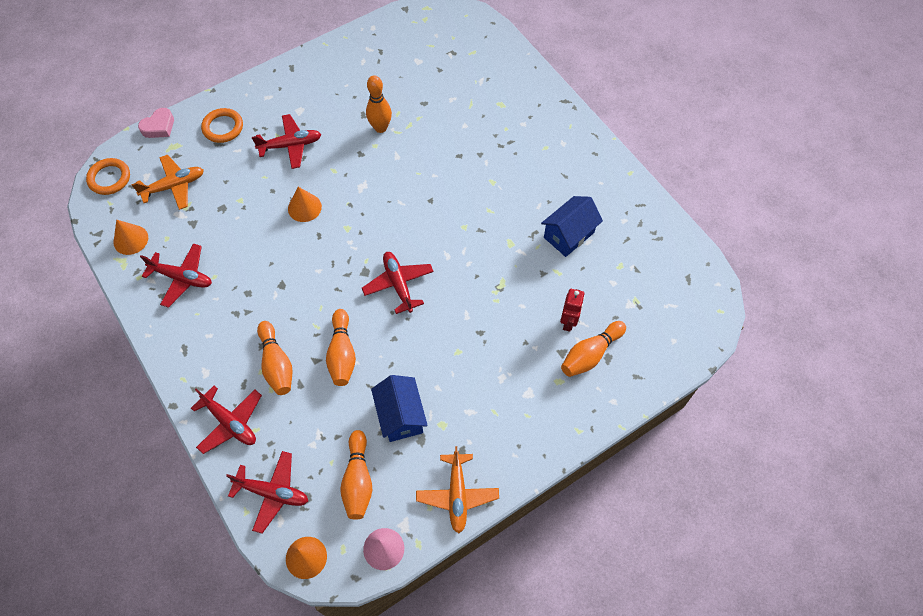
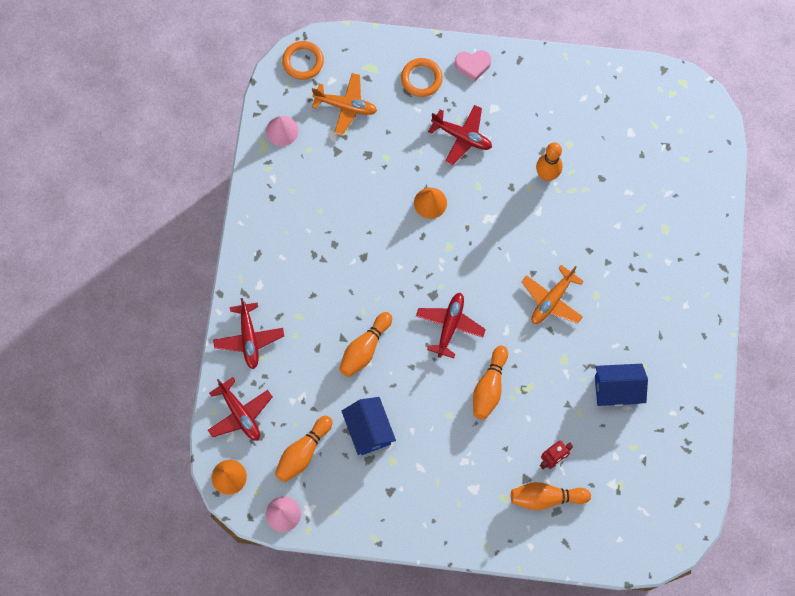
camera: 40 degrees right, 10 degrees up
orange cone [113,220,148,255] -> pink cone [266,116,299,146]
pink heart [138,108,174,138] -> pink heart moved to [455,50,491,82]
red plane [140,244,212,308] -> none
orange bowling pin [257,321,292,395] -> orange bowling pin moved to [473,345,508,419]
blue house [371,375,428,442] -> blue house turned 45 degrees counterclockwise [342,397,396,455]
orange plane [416,446,499,534] -> orange plane moved to [521,265,584,324]

